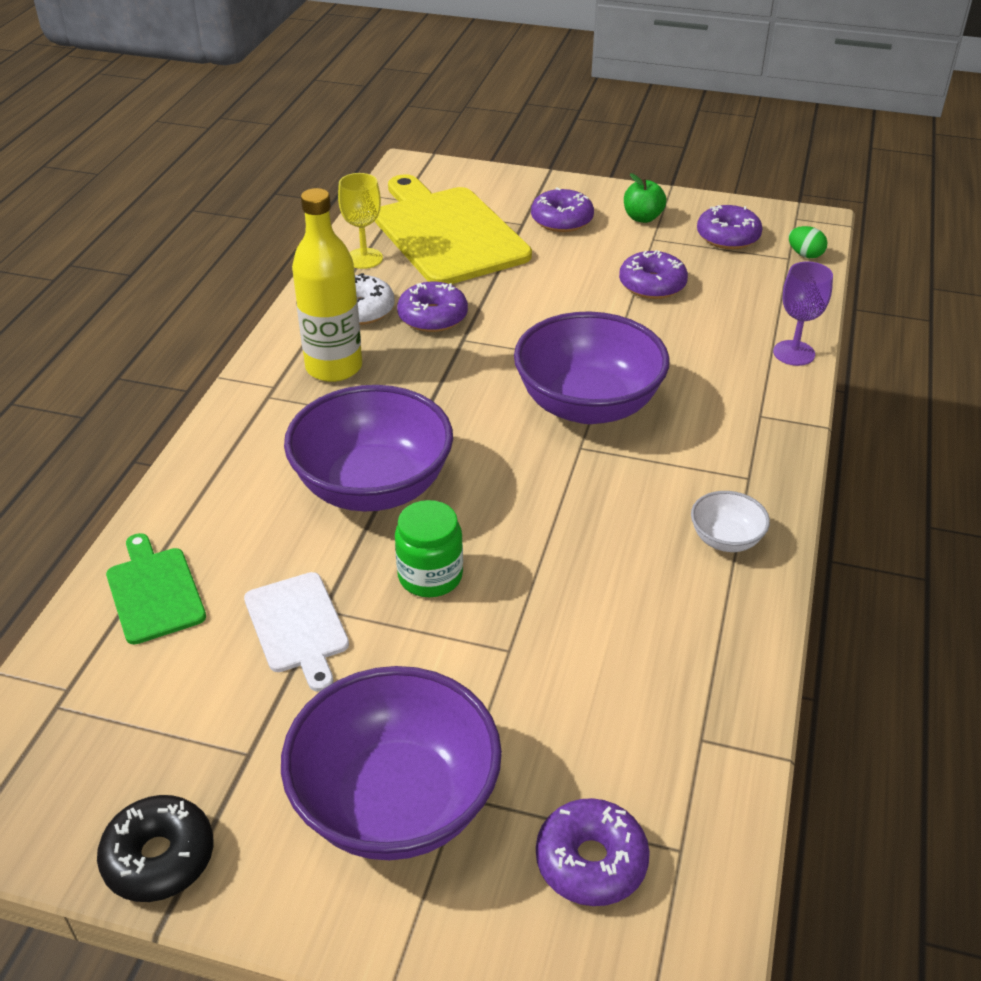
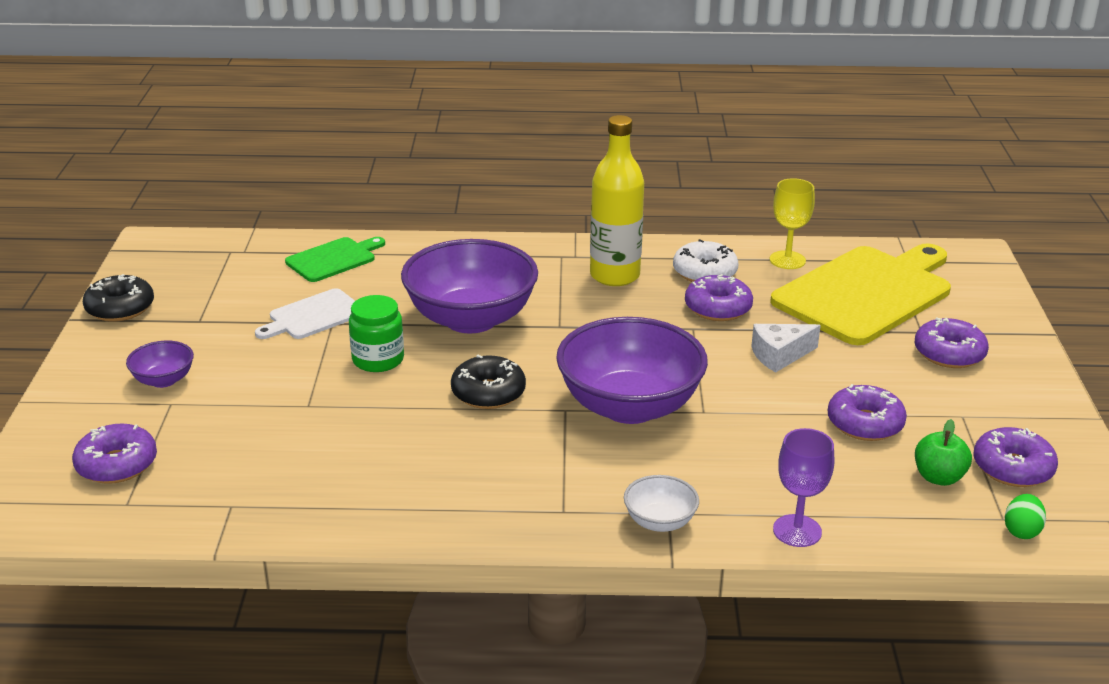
camera: 75 degrees right, 10 degrees down
purple bowl [281,666,502,860] -> purple bowl [126,341,194,388], size x0.45
green apple [624,173,667,223] -> green apple moved to [915,419,972,486]
white bowl [691,491,770,552] -> white bowl moved to [624,475,699,532]
none -> black donut [451,355,526,409]
none -> white cheese [751,324,821,372]

